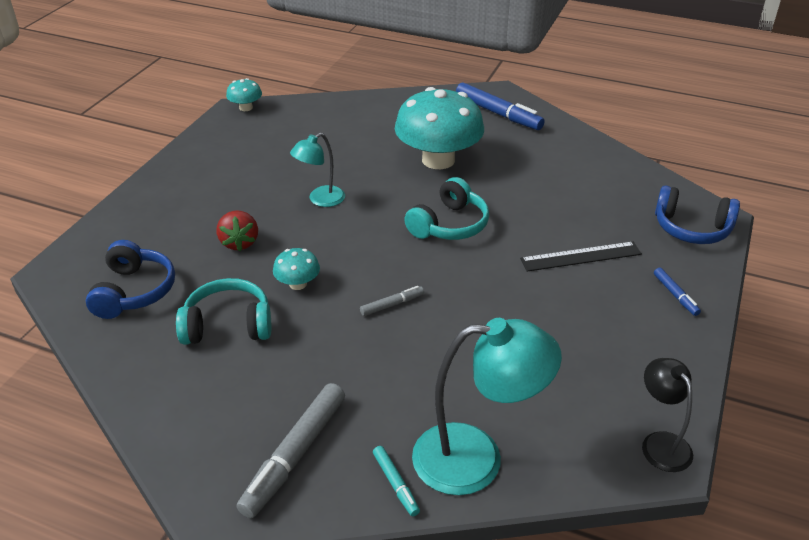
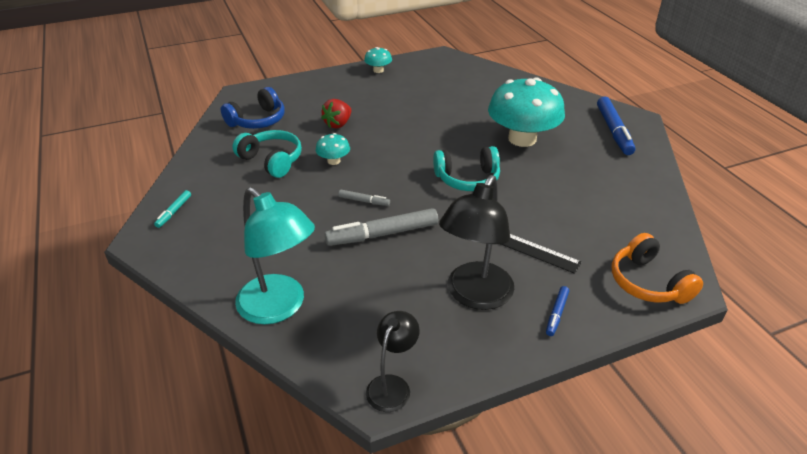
camera: 45 degrees right, 0 degrees up
turquoise mushroom [226,78,262,111] -> turquoise mushroom moved to [364,47,392,73]
grey marker [237,383,345,518] -> grey marker moved to [325,208,438,246]
turquoise lamp [290,133,345,207] -> none
turquoise marker [373,446,420,516] -> turquoise marker moved to [154,190,191,228]
blue headphones [655,185,740,244] -> orange headphones [612,233,703,304]
none -> black lamp [439,175,514,310]

